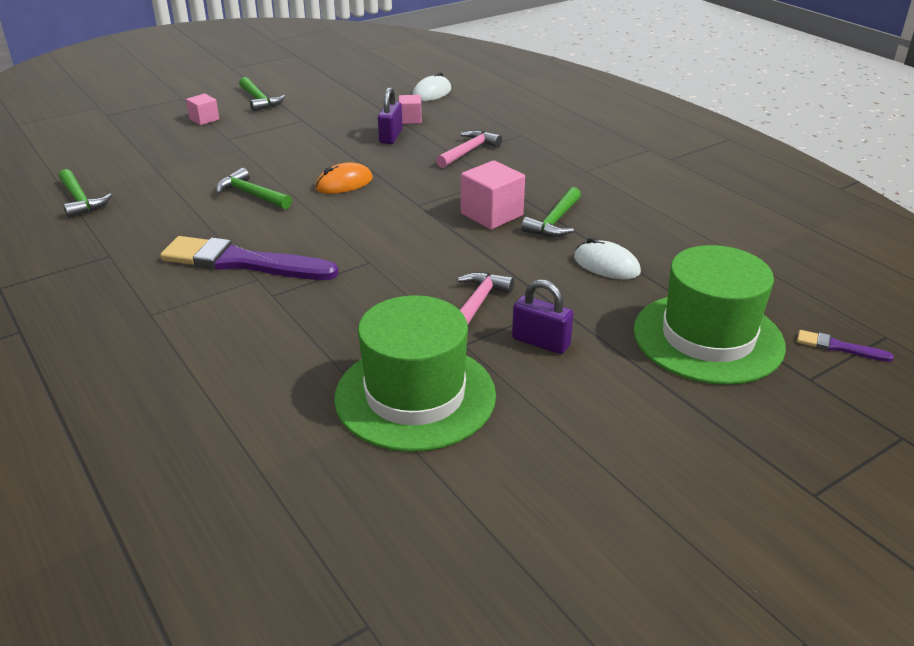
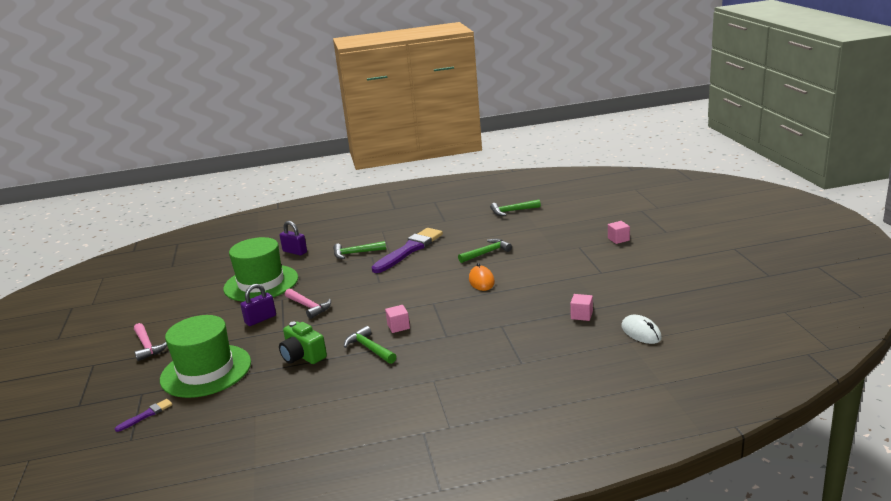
camera: 115 degrees right, 10 degrees down
green hammer [239,77,285,112] -> green hammer moved to [333,241,386,259]
purple padlock [378,87,403,144] -> purple padlock moved to [279,221,307,256]
pink hammer [436,130,502,168] -> pink hammer moved to [134,323,167,361]
pink cube [461,160,525,230] -> pink cube [385,305,410,333], size x0.58
white mouse [574,238,641,279] -> green camera [279,322,327,364]

